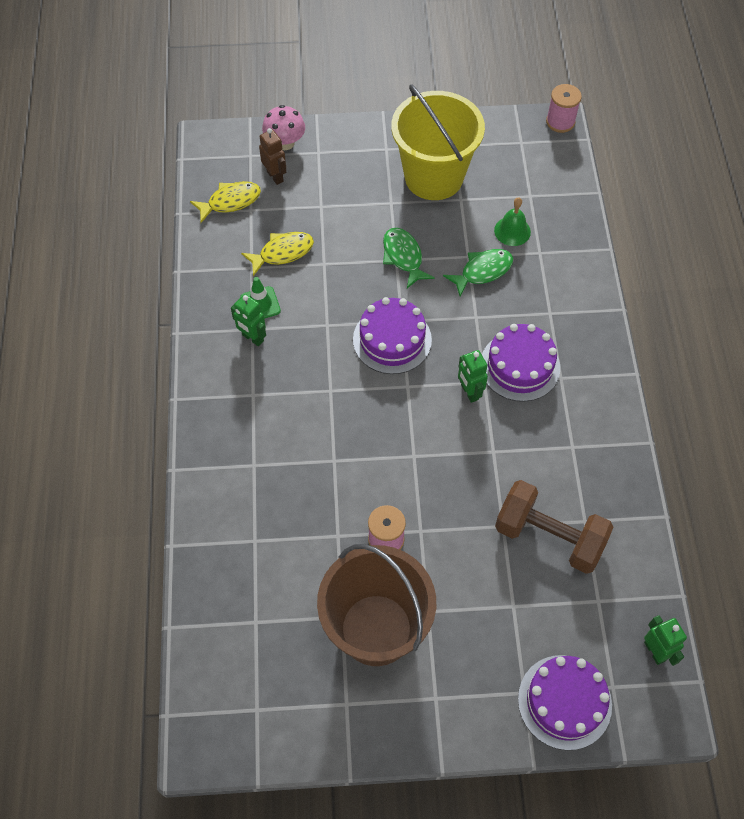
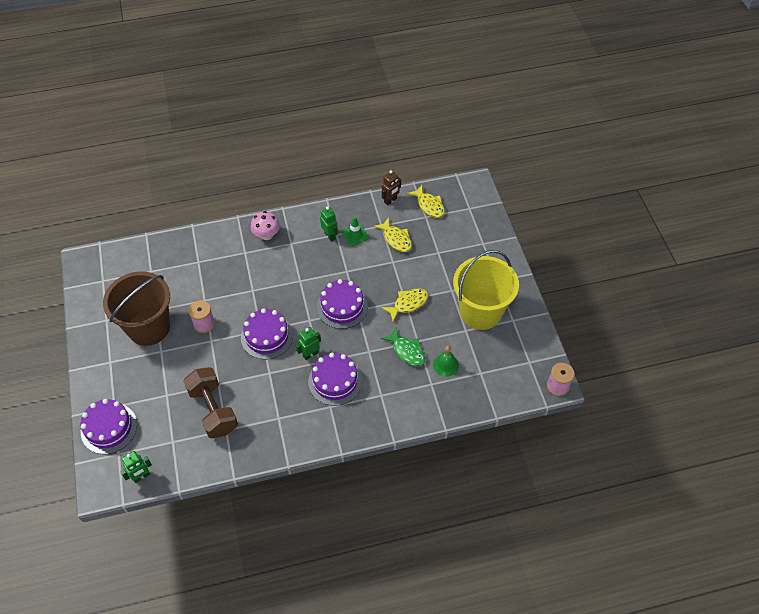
camera: 80 degrees right, 5 degrees down
green robot [231,294,266,346] -> green robot turned 120 degrees clockwise [320,206,338,242]
brown robot [259,128,286,185] -> brown robot moved to [382,170,401,205]
pink mushroom [262,105,305,150] -> pink mushroom moved to [251,211,280,240]
green fish [383,228,435,288] -> yellow fish [381,288,428,322]
brown dumbbell [495,480,613,574] -> brown dumbbell turned 45 degrees counterclockwise [183,367,238,438]
none -> purple cake [241,308,293,359]

